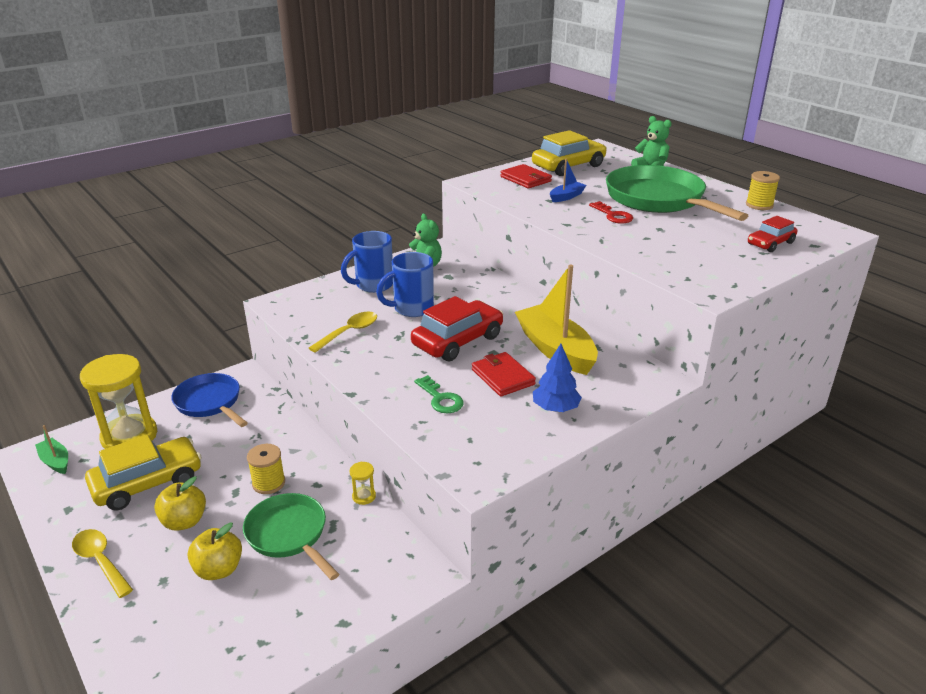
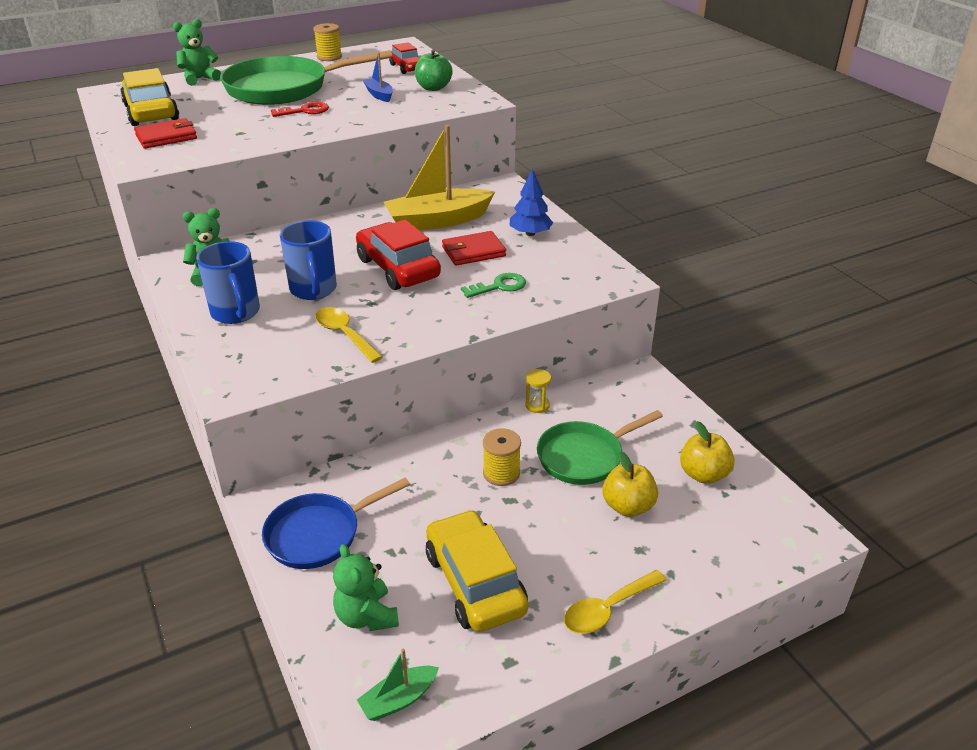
camera: 80 degrees left, 5 degrees up
yellow hourglass [80,354,157,449] -> green teddy bear [333,544,399,631]
yellow apple [154,477,206,531] -> yellow apple moved to [680,421,735,484]
blue boat [550,159,586,202] -> blue boat moved to [363,53,393,102]
none -> green apple [415,50,453,91]

